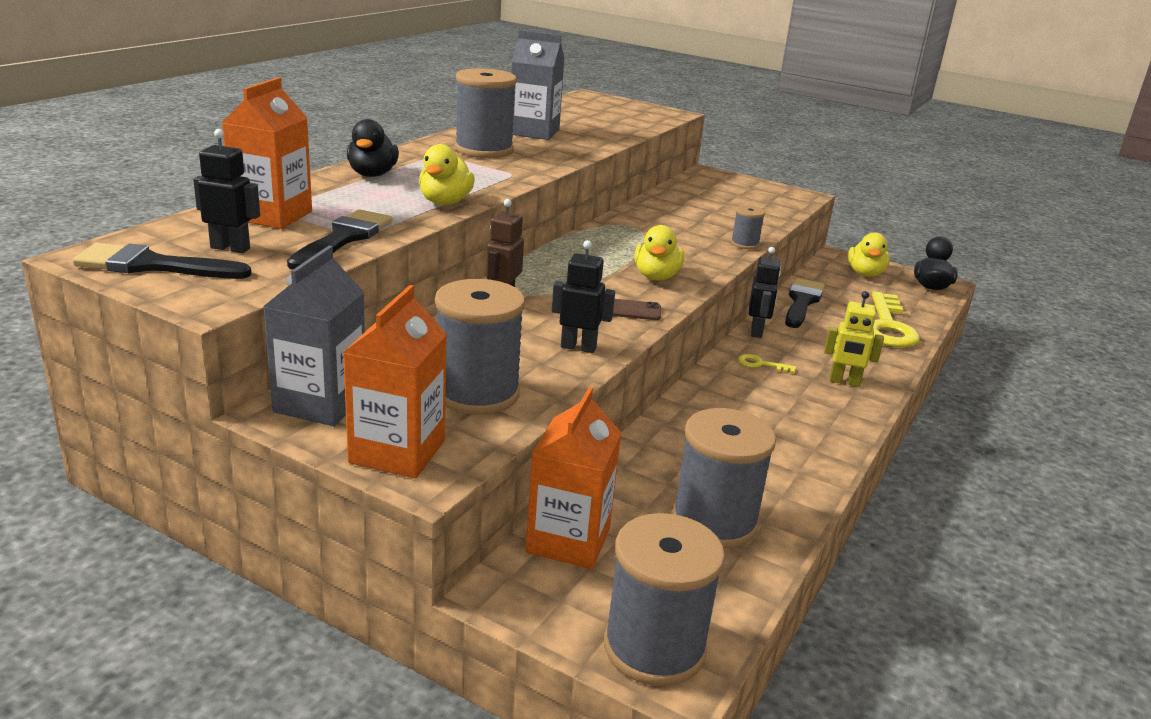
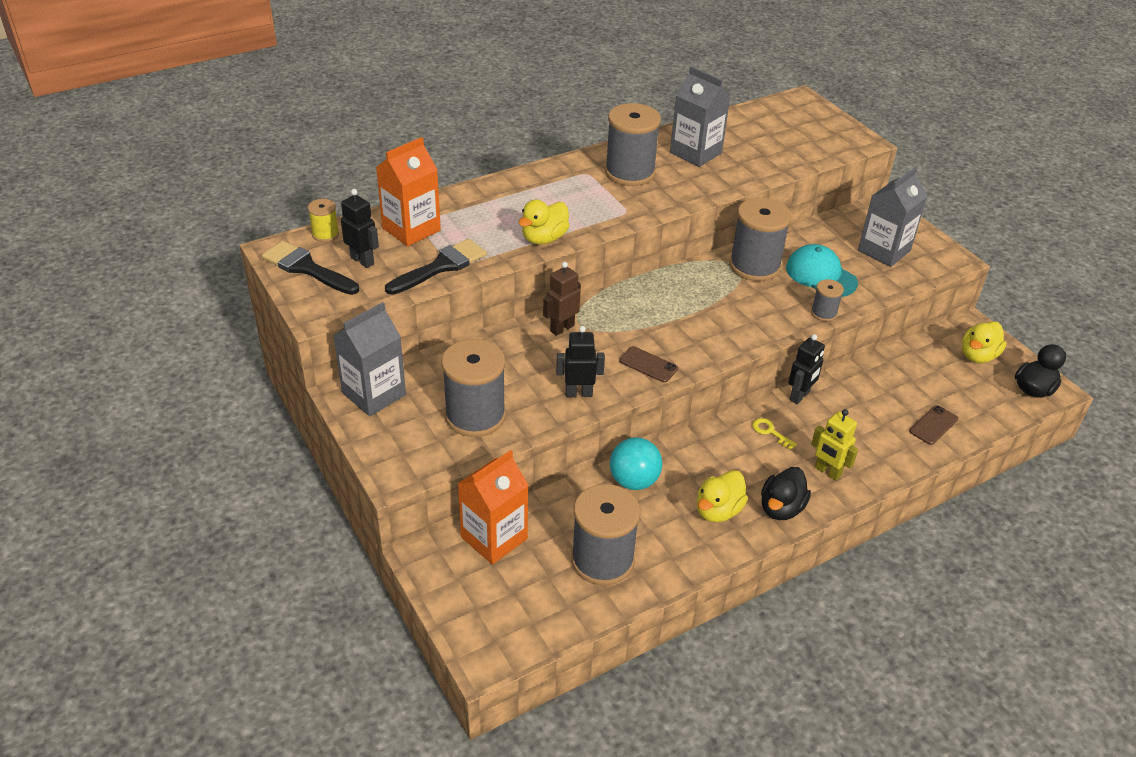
camera: 30 degrees right, 15 degrees up
orange carton [342,285,447,478] -> none
black duck [347,119,399,177] -> black duck moved to [761,467,811,520]
black robot [552,240,615,353] -> black robot turned 45 degrees counterclockwise [556,326,605,397]
grey spool [604,513,725,686] -> grey spool moved to [729,198,792,281]
yellow duck [634,225,684,281] -> yellow duck moved to [697,470,748,522]
black brush [785,278,825,328] -> none
yellow key [872,291,920,347] -> brown phone [909,405,958,445]
none -> yellow spool [308,199,339,242]
none -> turquoise ball [610,437,662,490]
none -> turquoise cap [786,244,858,297]
none -> grey carton [858,167,928,267]

